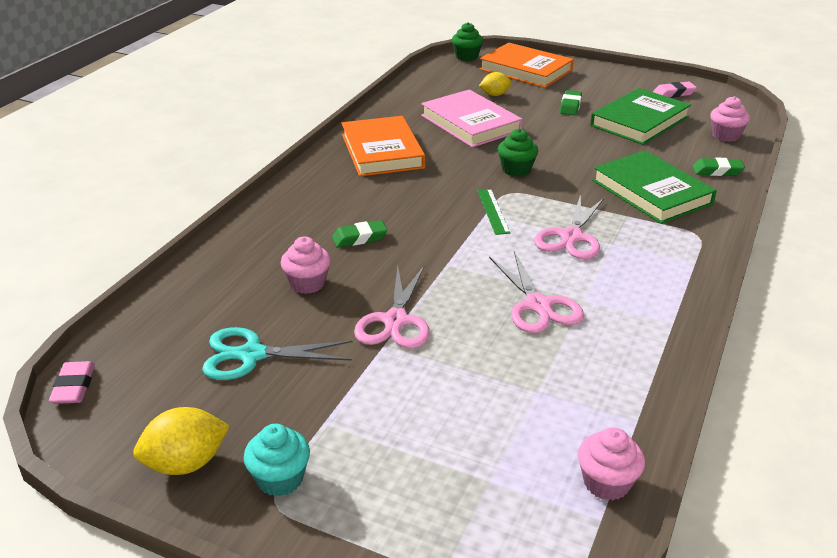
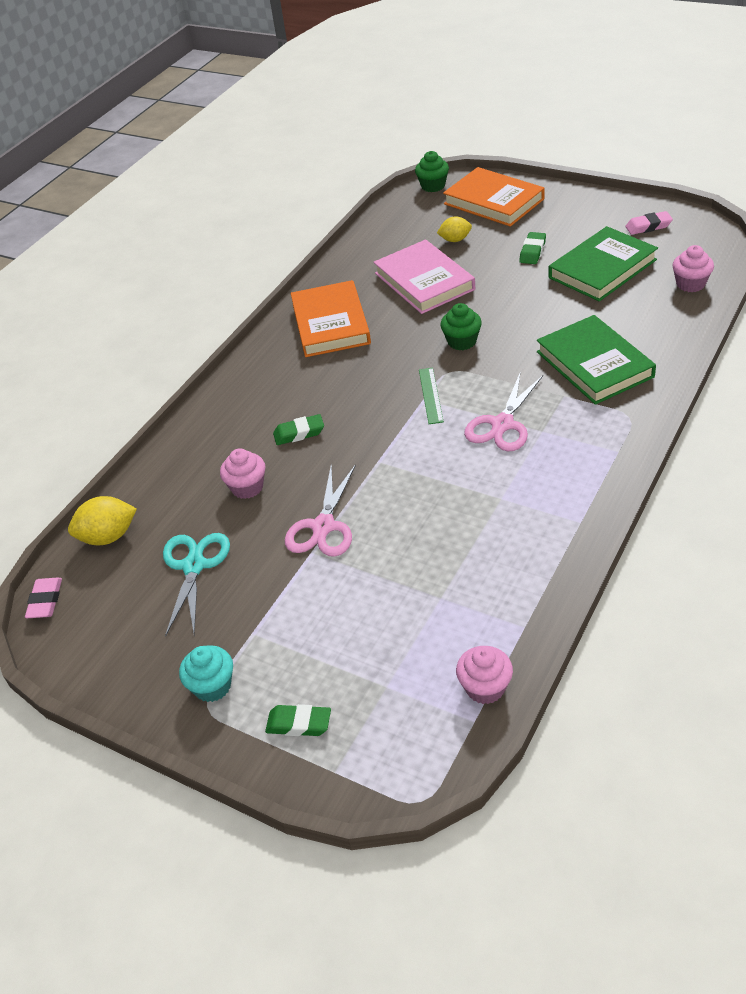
camera: 10 degrees right, 10 degrees up
yellow lemon [133,407,230,475] -> yellow lemon moved to [68,496,137,545]
turquoise scissors [202,327,353,380] -> turquoise scissors turned 90 degrees clockwise [163,533,230,637]
pink scissors [489,251,584,333] -> none
green eraser [692,158,745,176] -> green eraser moved to [265,704,331,736]

